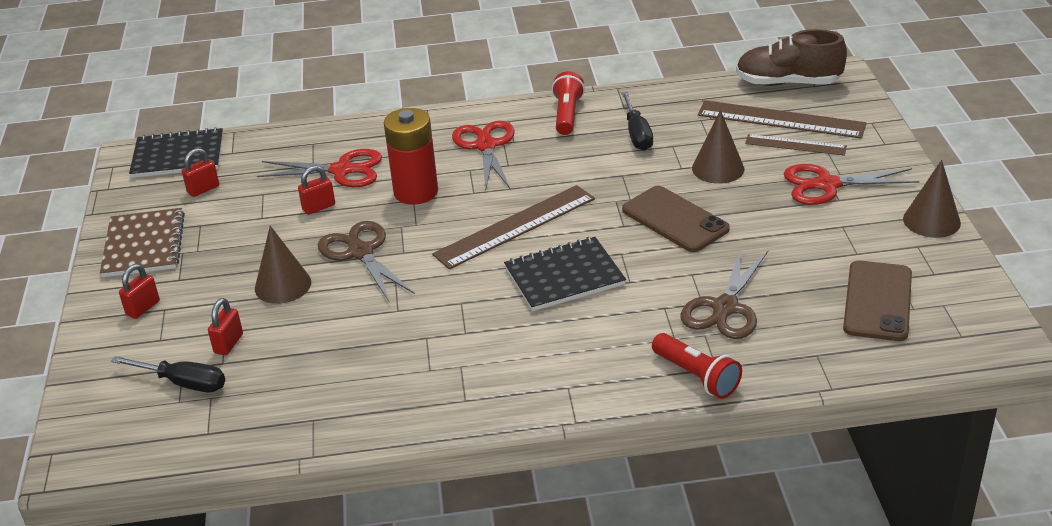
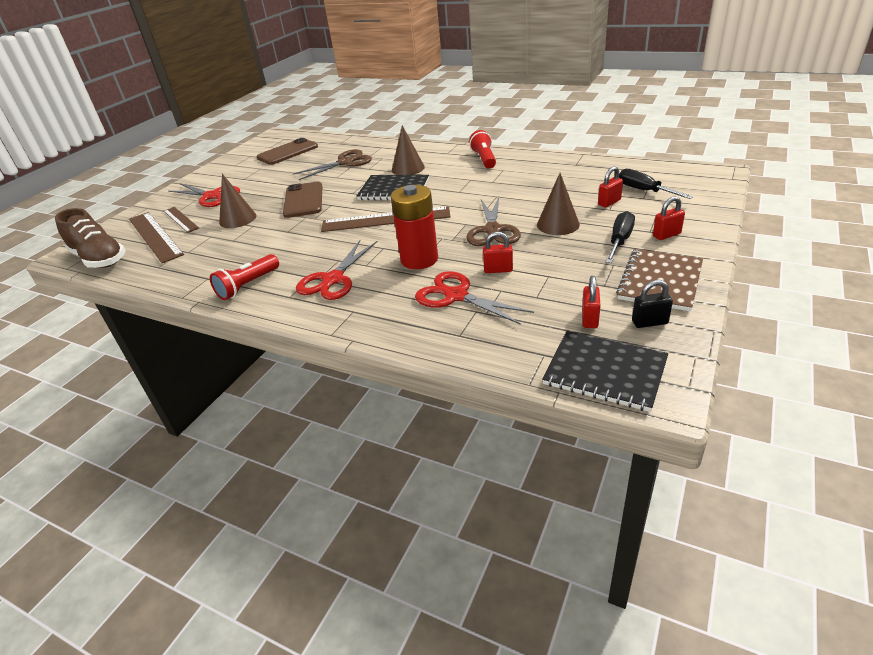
camera: 145 degrees left, 0 degrees up
red padlock [182,148,219,197] -> red padlock turned 75 degrees counterclockwise [582,276,601,328]
black screwdriver [621,92,653,151] -> black screwdriver moved to [605,211,635,263]
red flashlight [652,333,742,399] -> red flashlight moved to [469,130,496,169]
brown cone [903,160,961,238] -> brown cone moved to [392,125,425,175]
none -> black padlock [632,280,673,328]

